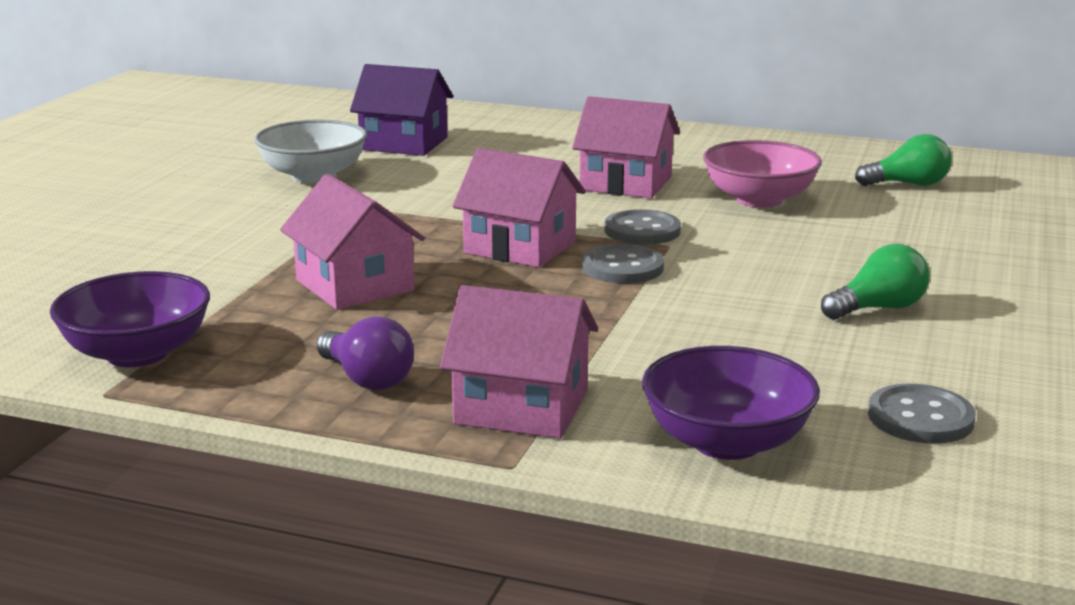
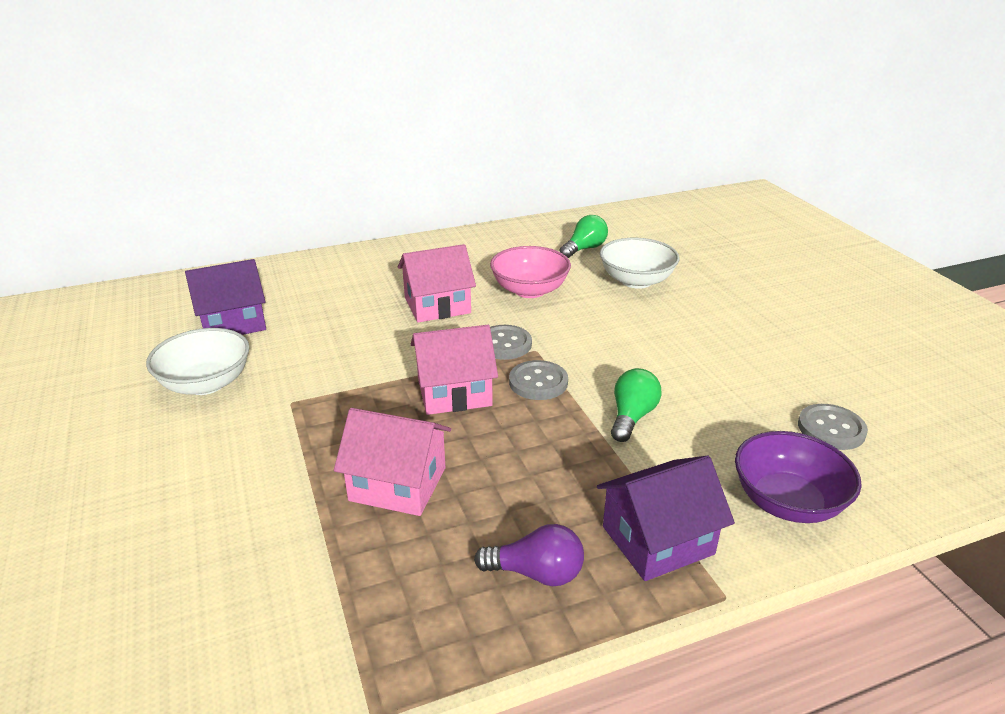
camera: 40 degrees left, 10 degrees up
purple bowl [50,271,210,367] -> none
pink house [440,285,598,439] -> purple house [597,456,735,581]
green light bulb [821,244,929,320] -> green light bulb moved to [611,368,662,442]
none -> white bowl [600,238,679,289]

